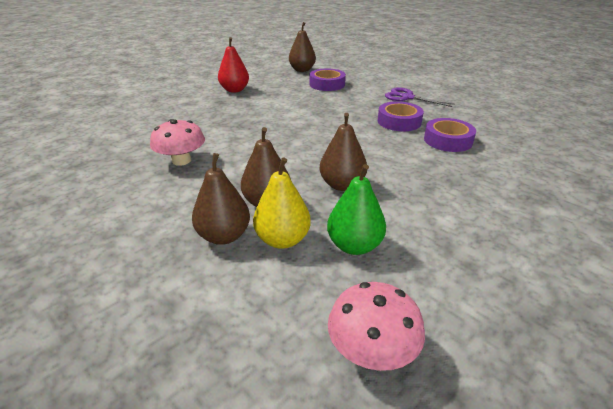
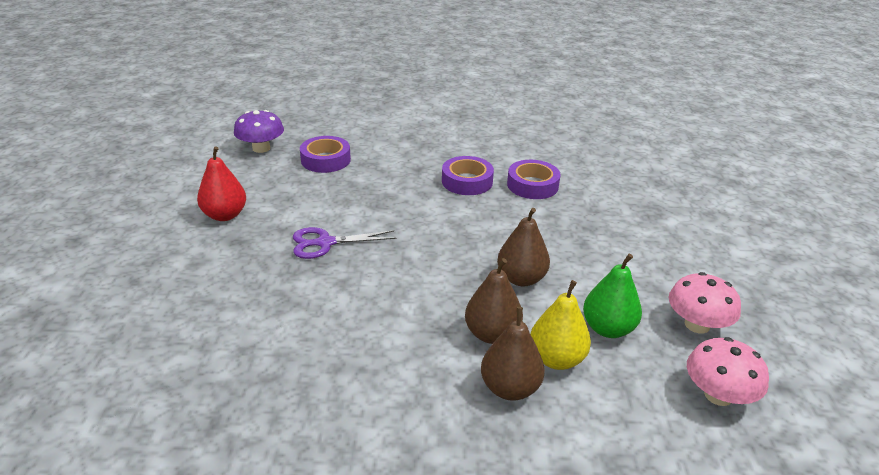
camera: 45 degrees left, 0 degrees up
pink mushroom [150,119,205,166] -> pink mushroom moved to [669,272,741,333]
brown pear [289,22,316,72] -> purple mushroom [234,110,284,153]
purple scissors [385,87,455,107] -> purple scissors moved to [293,227,396,259]

